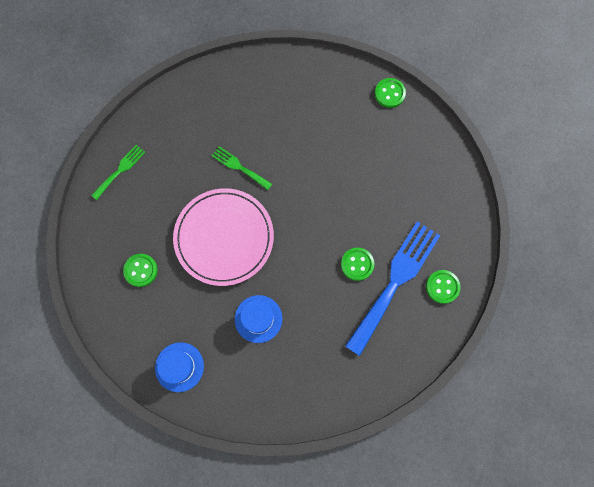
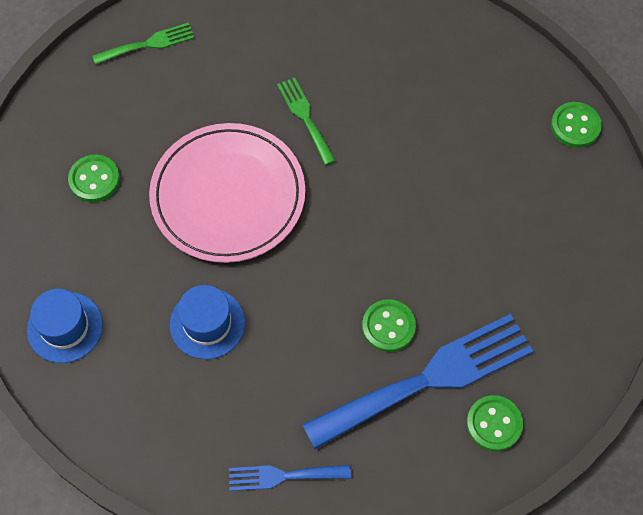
camera: 30 degrees right, 10 degrees down
none -> blue fork [229,465,351,491]

